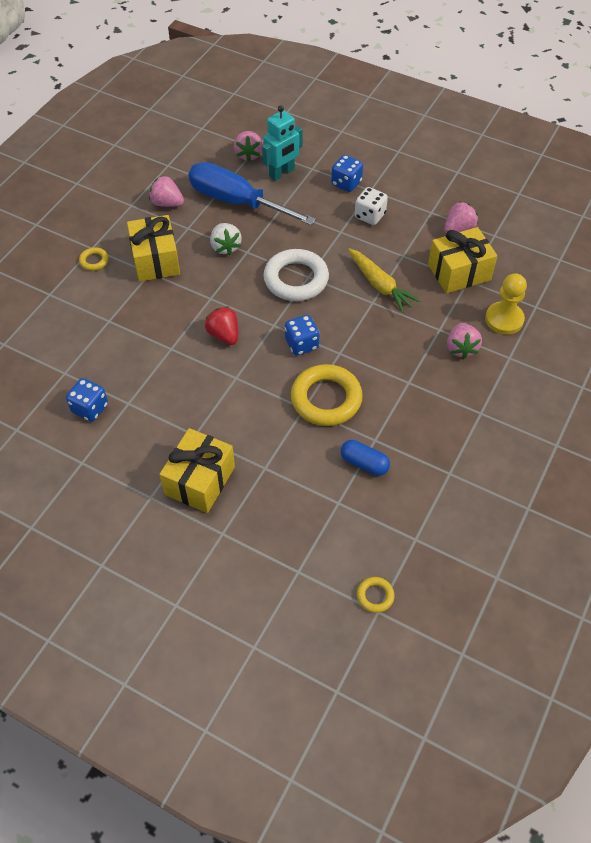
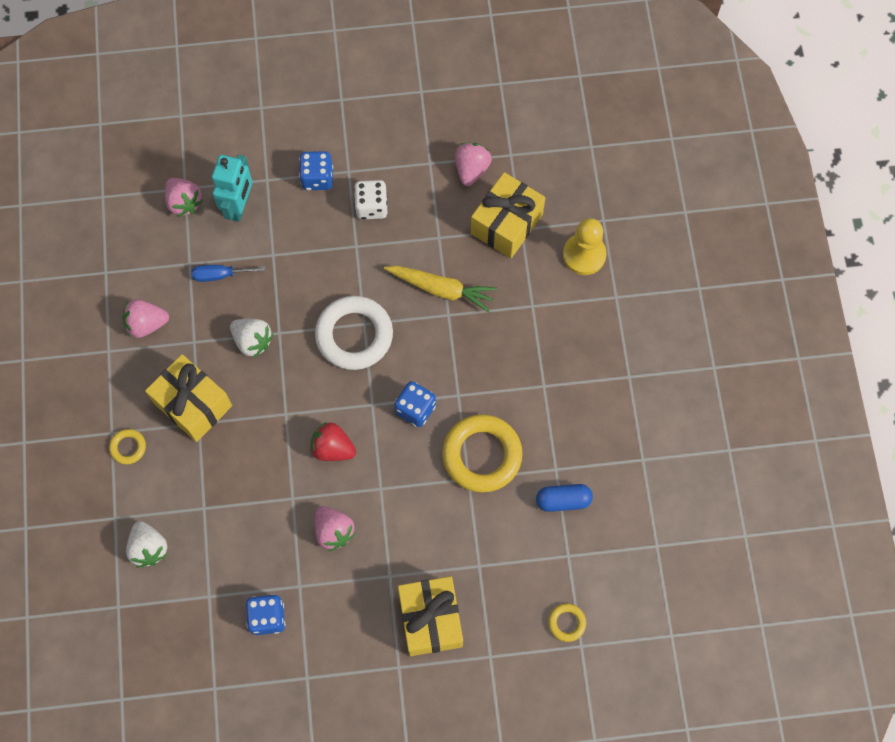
camera: 35 degrees left, 15 degrees up
blue screwdriver [188,162,316,226] -> blue screwdriver [191,265,266,282], size x0.42
yellow ring [357,577,394,613] -> yellow ring moved to [548,603,586,642]
pink strawberry [447,323,482,359] -> pink strawberry moved to [315,506,356,551]
none -> white strawberry [126,521,167,568]

